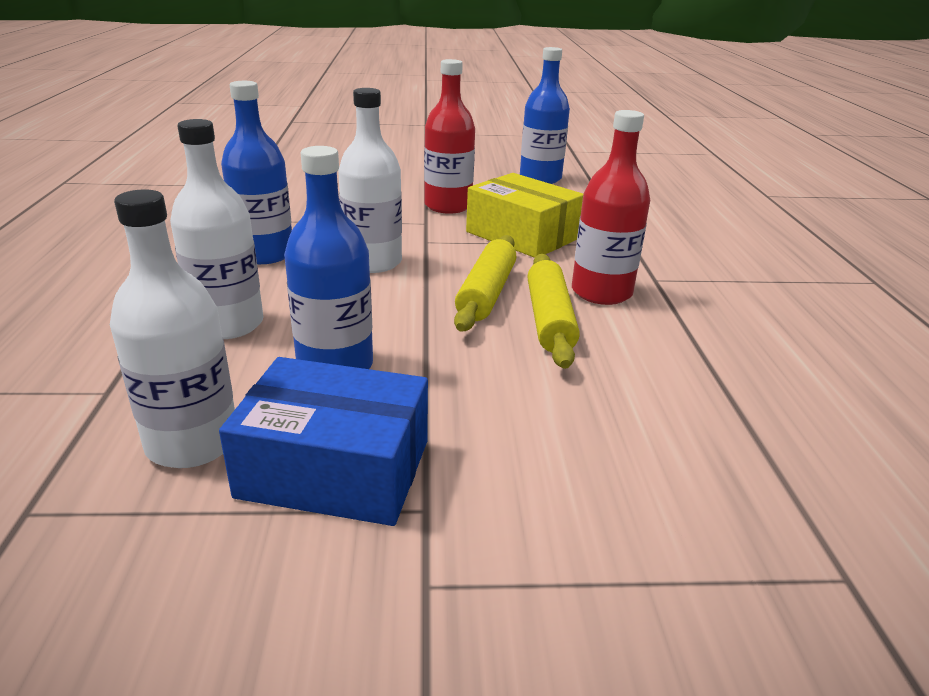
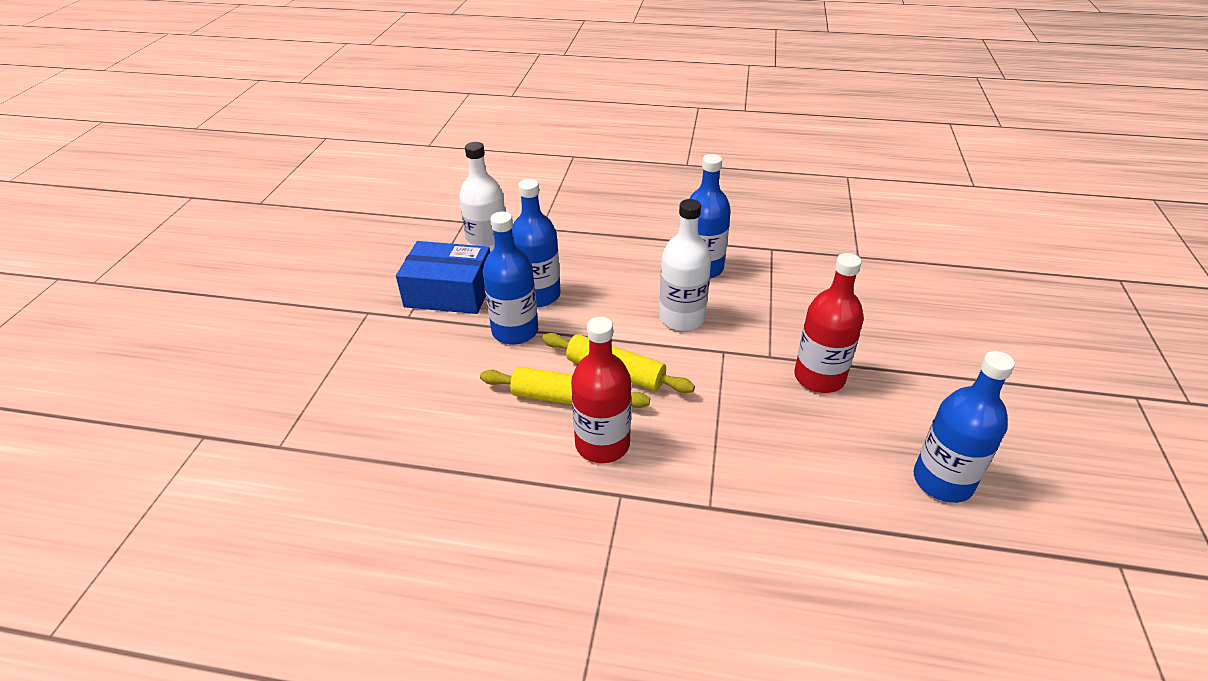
camera: 105 degrees right, 10 degrees up
white bottle [170,119,264,339] -> none
blue box [219,357,428,526] -> blue box turned 75 degrees clockwise [396,241,490,314]
yellow box [466,173,583,258] -> none
none -> blue bottle [483,212,538,345]

